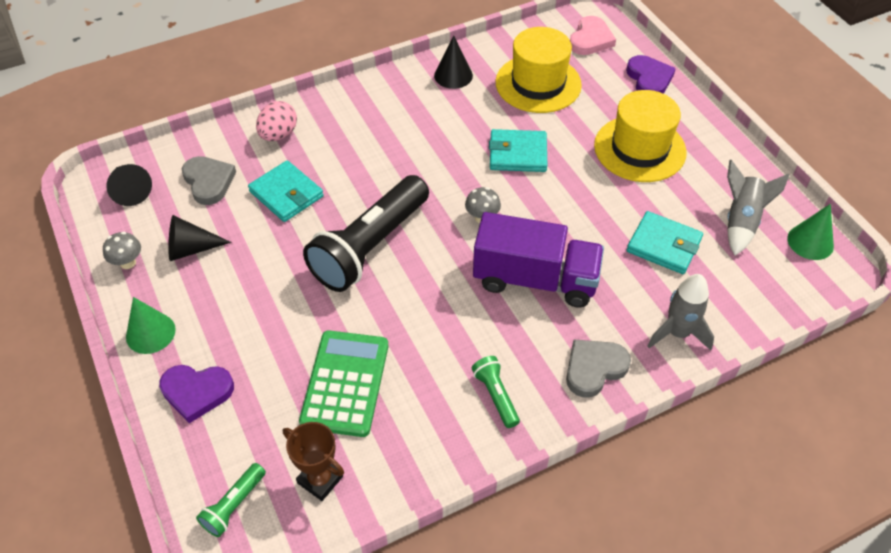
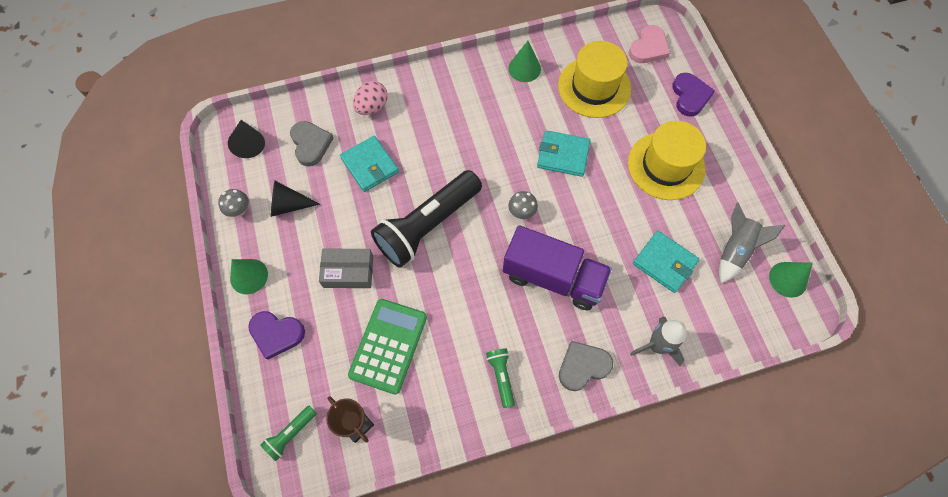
camera: 10 degrees right, 15 degrees up
black cone [434,36,473,89] -> green cone [508,41,541,82]
none -> grey box [319,249,373,288]

